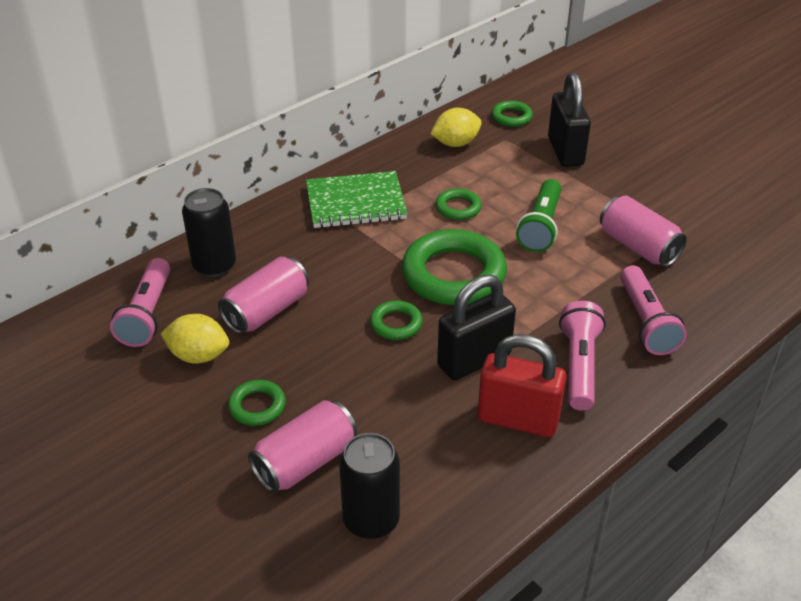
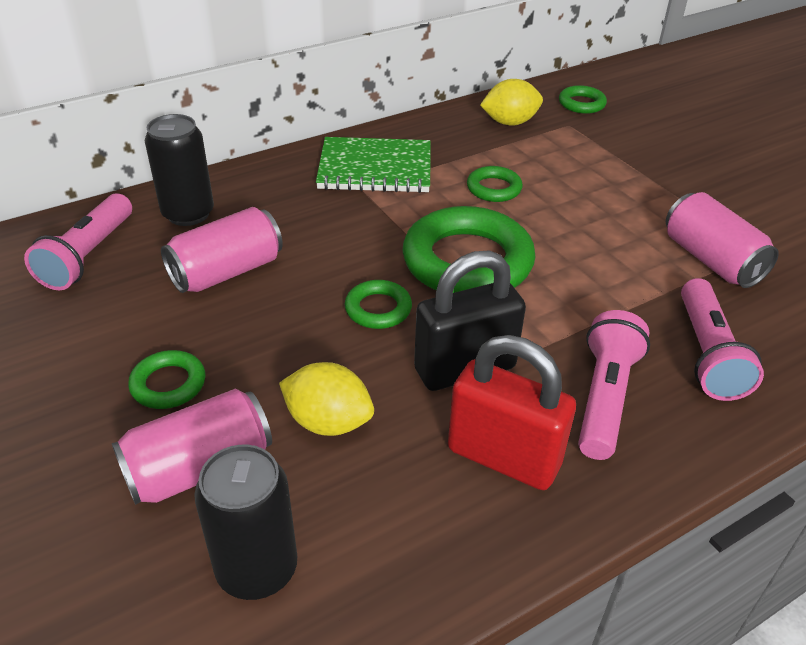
camera: 10 degrees right, 0 degrees up
yellow lemon [160,314,229,364] -> yellow lemon moved to [279,362,374,436]
green flashlight [516,179,562,252] -> none
black padlock [548,72,591,167] -> none

